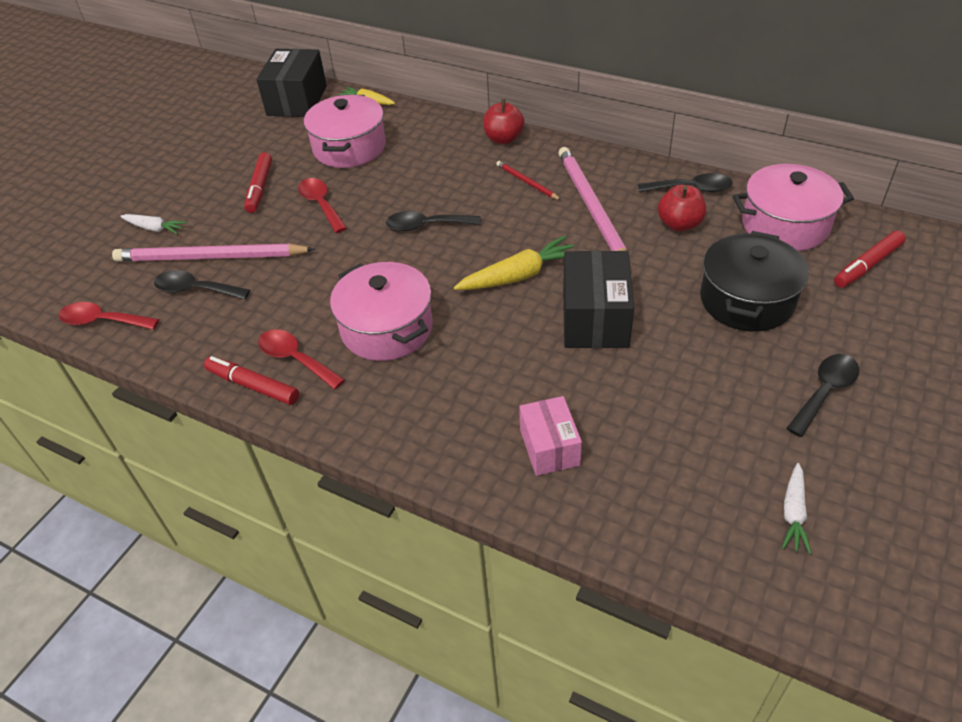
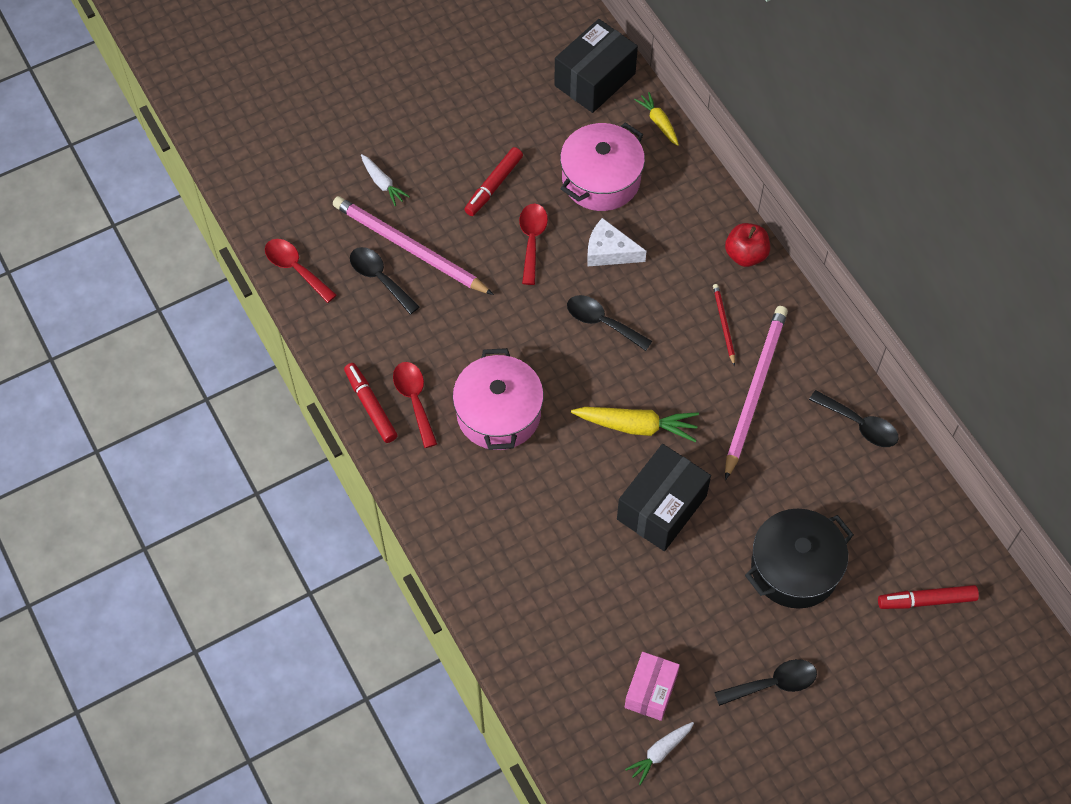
camera: 30 degrees right, 15 degrees up
pink box [519,396,582,476] -> pink box moved to [624,652,680,721]
red apple [658,185,706,232] -> none
pink pot [733,164,854,251] -> none
none -> white cheese [587,218,647,266]

